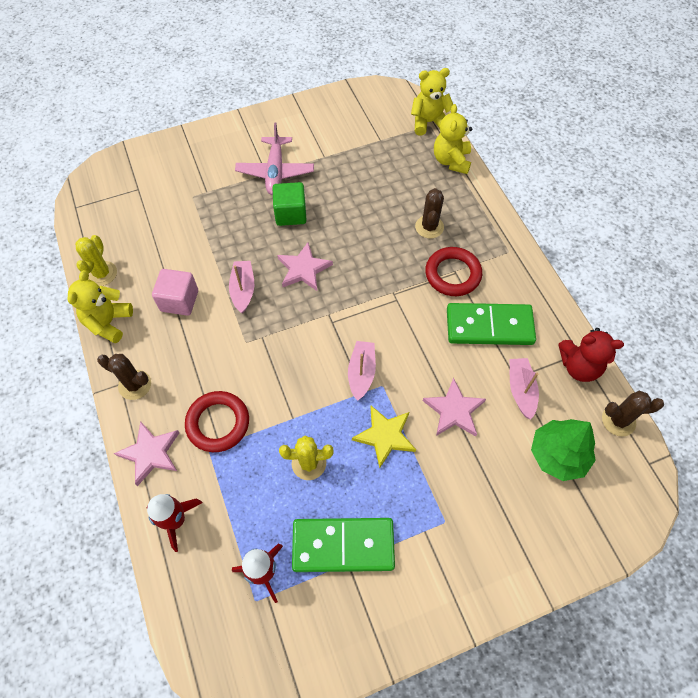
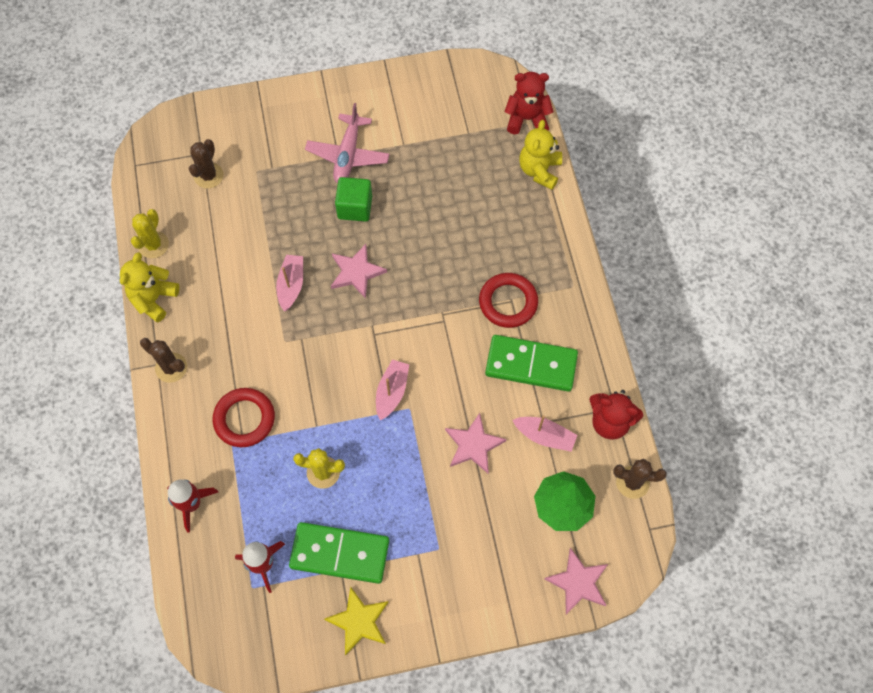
camera: 10 degrees right, 5 degrees up
pink star [114,421,180,486] -> pink star moved to [544,548,608,614]
pink cube [152,269,198,316] -> none
yellow star [352,406,416,468] -> yellow star moved to [324,587,389,655]
yellow teddy bear [411,68,453,136] -> red teddy bear [504,72,554,134]
brown cactus [415,188,444,238] -> brown cactus moved to [189,139,224,188]
pink boat [510,358,539,420] -> pink boat turned 105 degrees clockwise [512,415,577,452]

